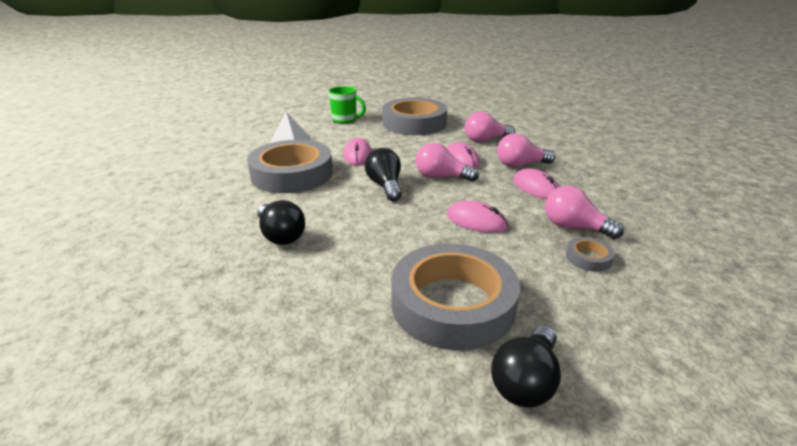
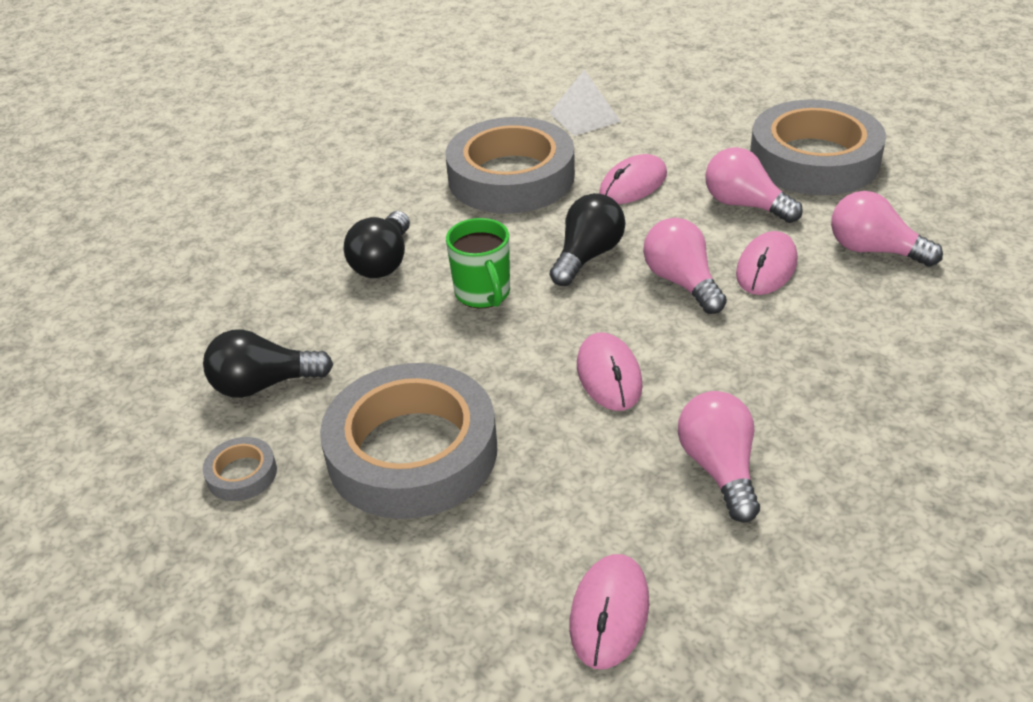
camera: 50 degrees right, 10 degrees up
green mug [329,86,366,124] -> green mug moved to [446,218,510,308]
black light bulb [491,325,561,408] -> black light bulb moved to [203,329,333,398]
pink light bulb [497,133,555,167] -> pink light bulb moved to [705,147,803,223]
pink mouse [513,169,560,199] -> pink mouse moved to [570,554,649,669]
grey tape [566,237,615,272] -> grey tape moved to [203,437,277,501]

